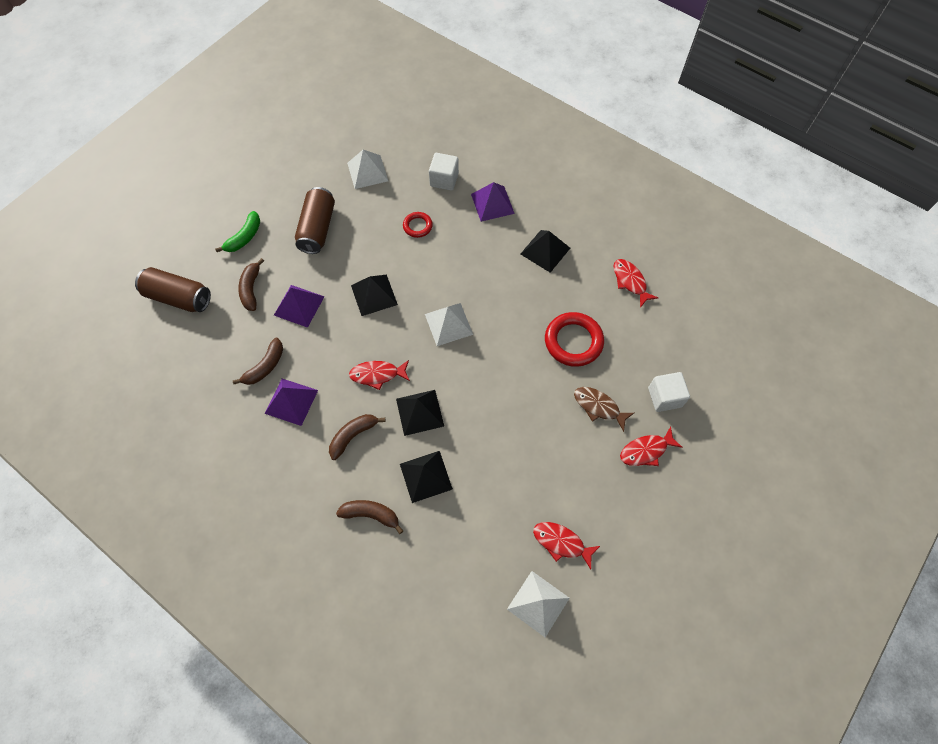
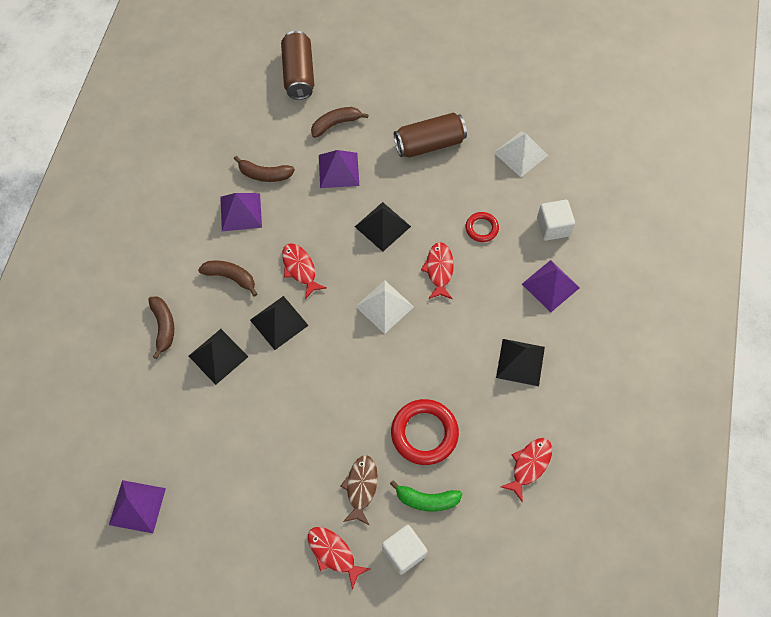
camera: 65 degrees right, 0 degrees up
green banana [215,211,260,252] -> green banana moved to [390,480,463,512]
white pyramid [507,571,570,637] -> purple pyramid [109,480,166,533]
red fish [533,522,600,569] -> red fish moved to [421,242,454,299]

